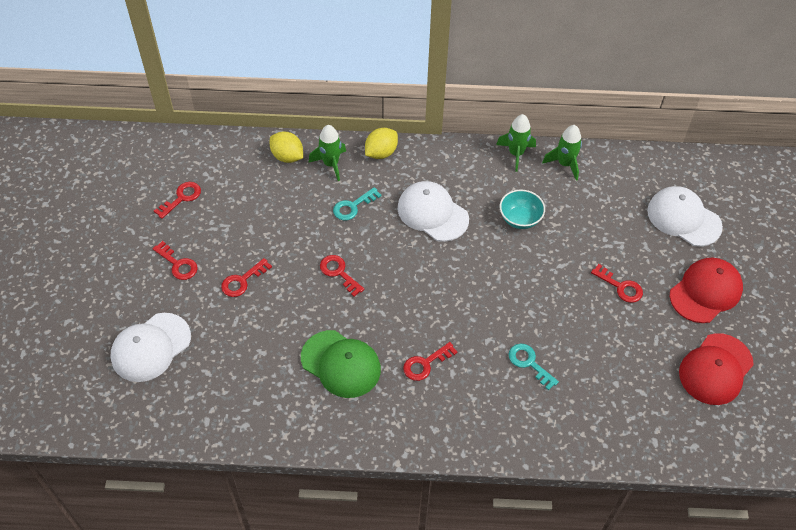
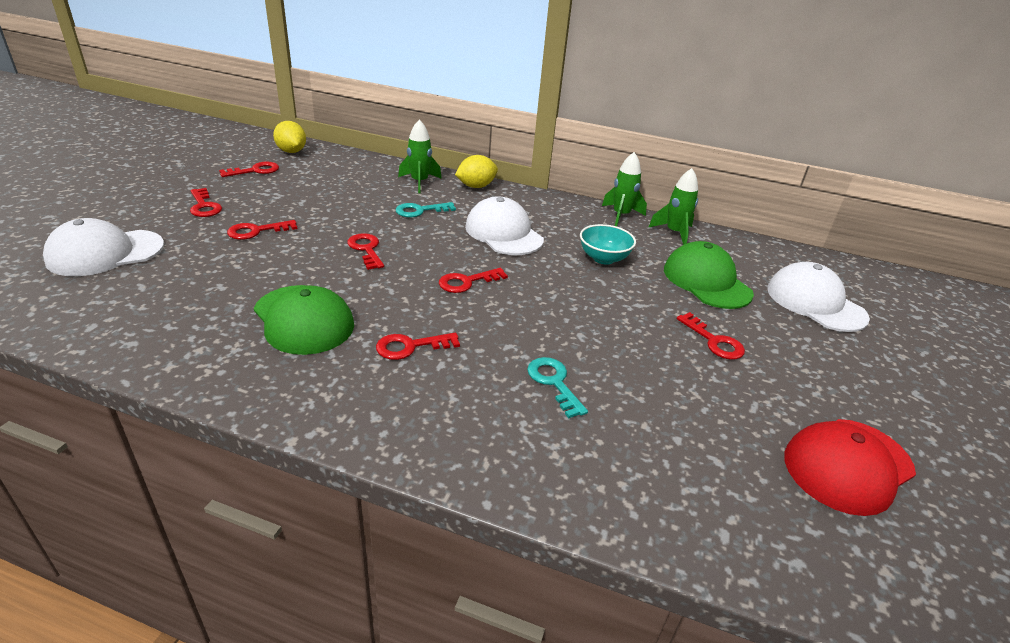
camera: 15 degrees right, 20 degrees down
yellow lemon [270,132,303,163] -> yellow lemon moved to [273,121,306,153]
red cap [670,258,743,323] -> none
none -> red key [439,268,508,293]
none -> green cap [664,241,754,309]

